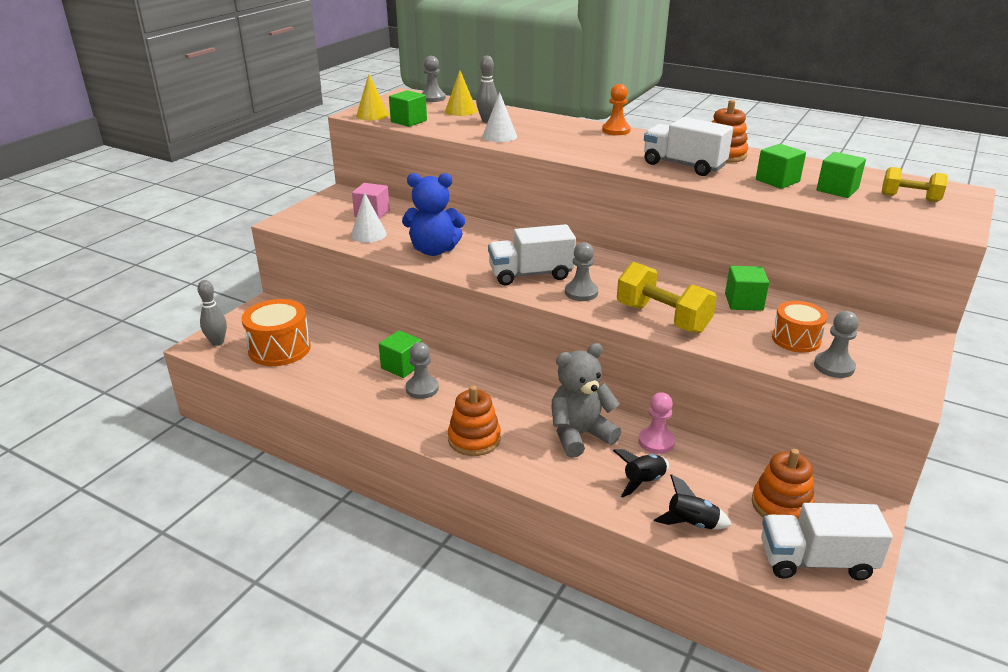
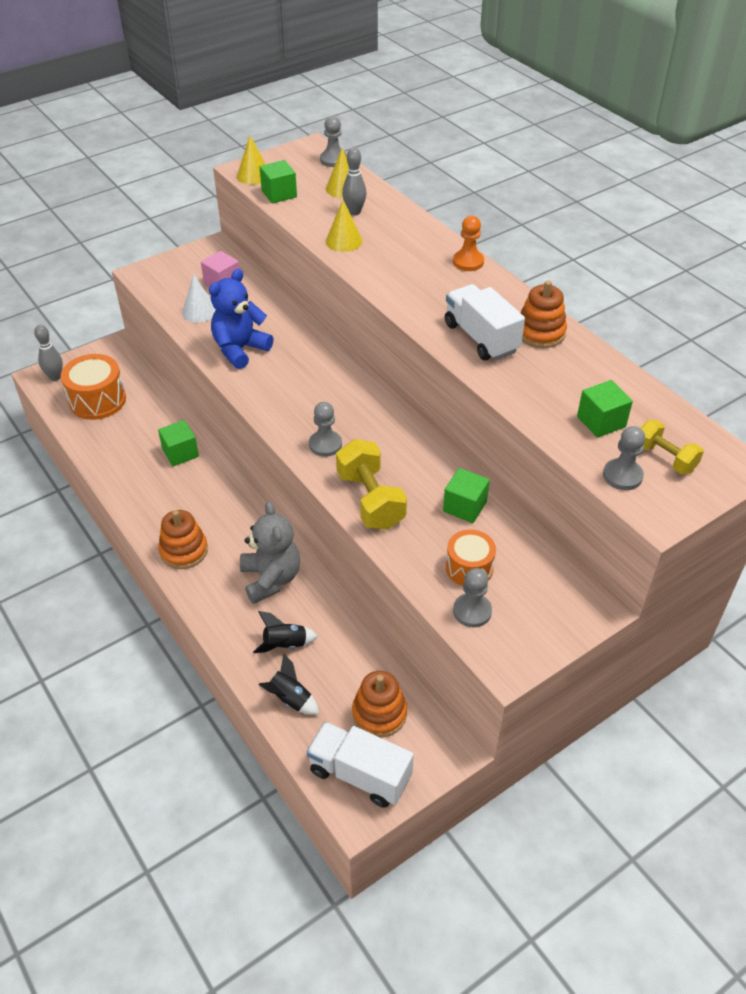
camera: 25 degrees right, 15 degrees up
blue teddy bear [402,173,465,256] -> blue teddy bear turned 105 degrees clockwise [209,269,274,369]
grey pawn [406,342,439,399] -> grey pawn moved to [603,426,645,490]
white cone [482,92,517,142] -> yellow cone [326,200,363,252]
white truck [488,224,576,286] -> none
grey teddy bear [552,343,621,458] -> grey teddy bear turned 75 degrees clockwise [240,502,300,604]
pink pawn [638,392,675,454] -> none
green cube [756,144,806,189] -> none

